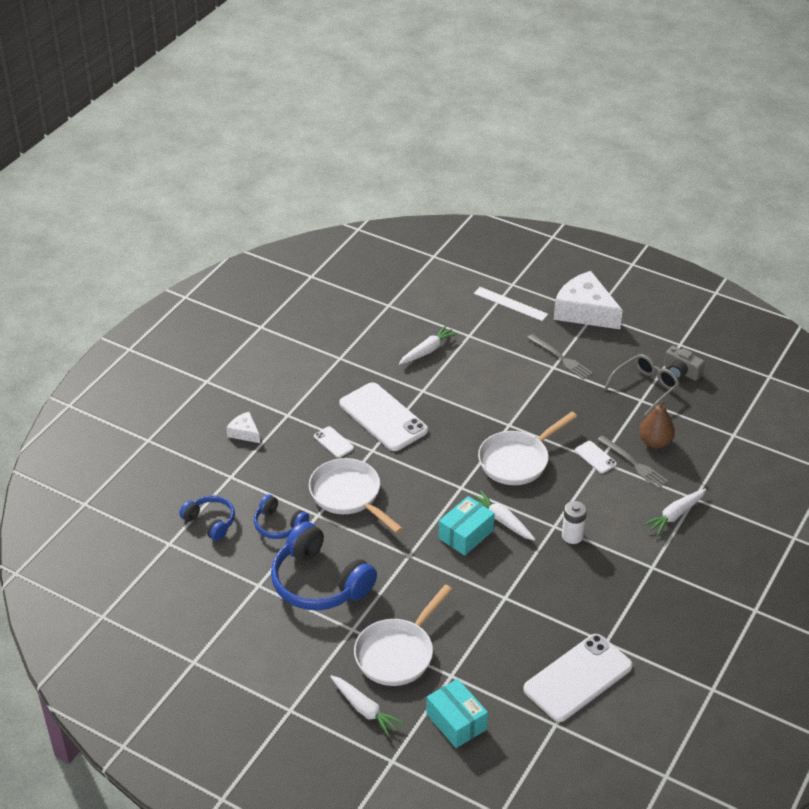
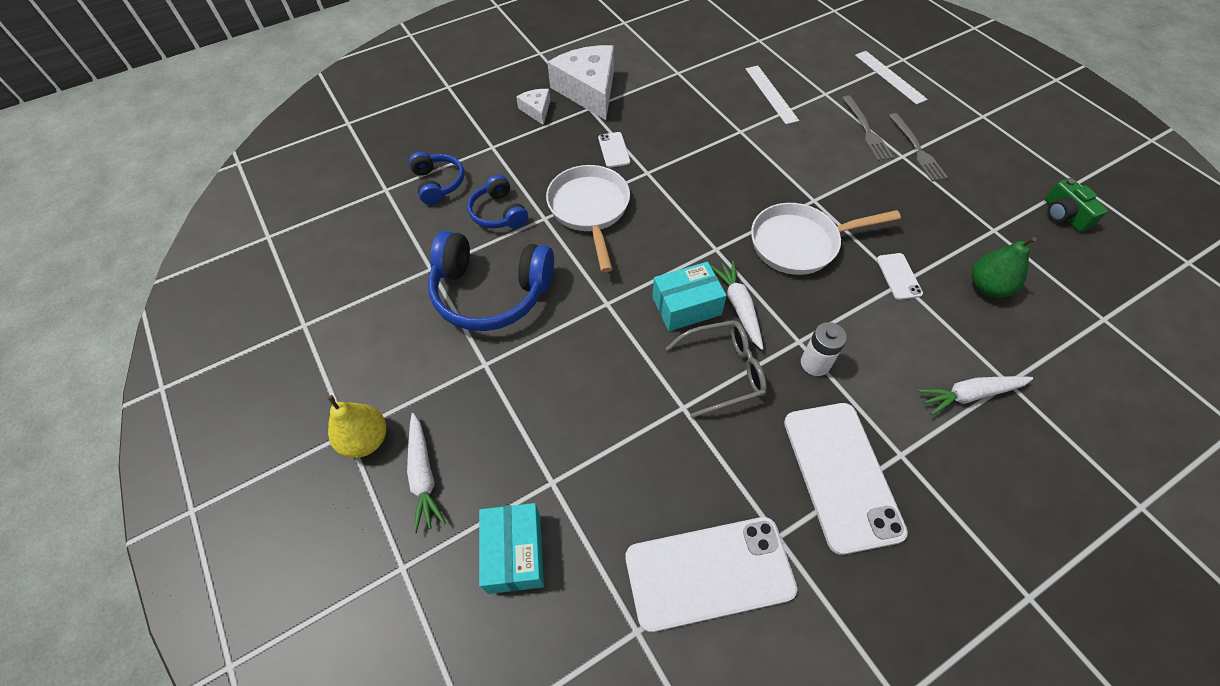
camera: 30 degrees right, 15 degrees up
blue headphones [271,522,377,611] -> blue headphones turned 60 degrees counterclockwise [428,231,554,331]
white phone [339,382,428,451] -> white phone moved to [784,403,908,555]
white pan [354,584,453,686] -> none
white carrot [399,325,458,365] -> white ruler [745,66,799,124]
white cheese [554,271,623,329] -> white cheese moved to [547,45,614,120]
grey fork [597,435,668,489] -> grey fork moved to [842,95,894,161]
grey glasses [604,354,680,416] -> grey glasses moved to [665,320,767,418]
brown pear [639,400,675,448] -> green pear [972,237,1037,298]
grey camera [664,346,705,381] -> green camera [1045,178,1108,232]
none -> yellow pear [327,395,386,458]

